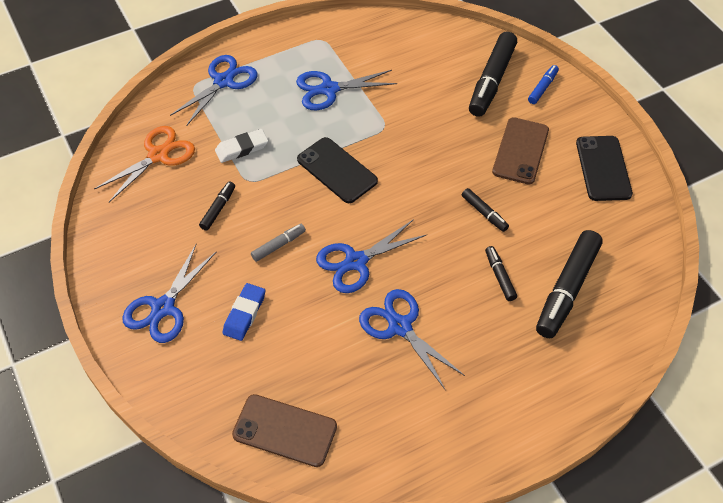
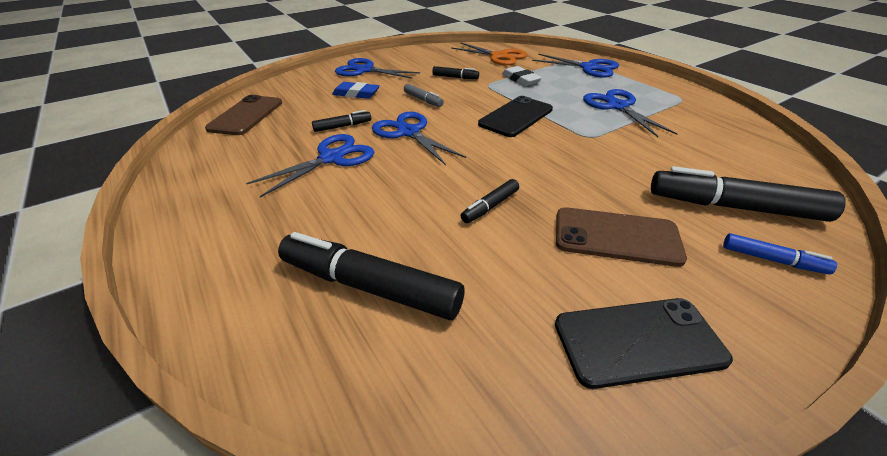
camera: 85 degrees right, 15 degrees down
black marker [485,246,517,301] -> black marker moved to [312,110,371,132]

